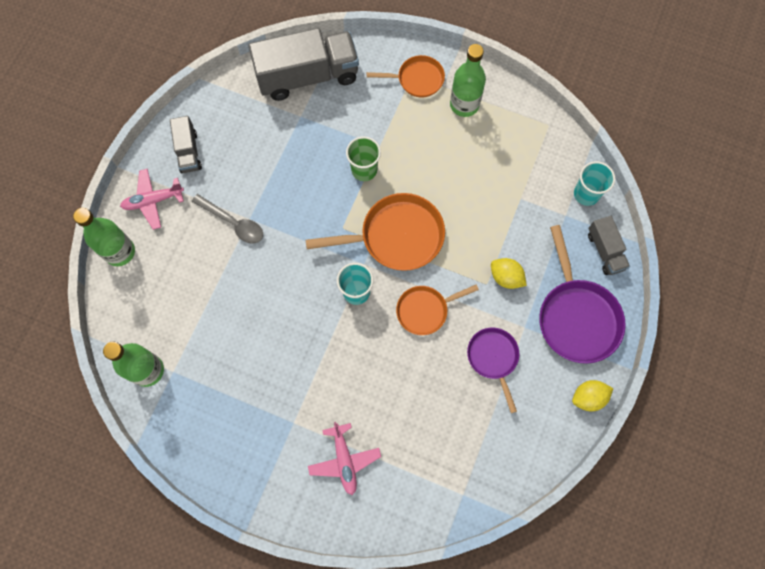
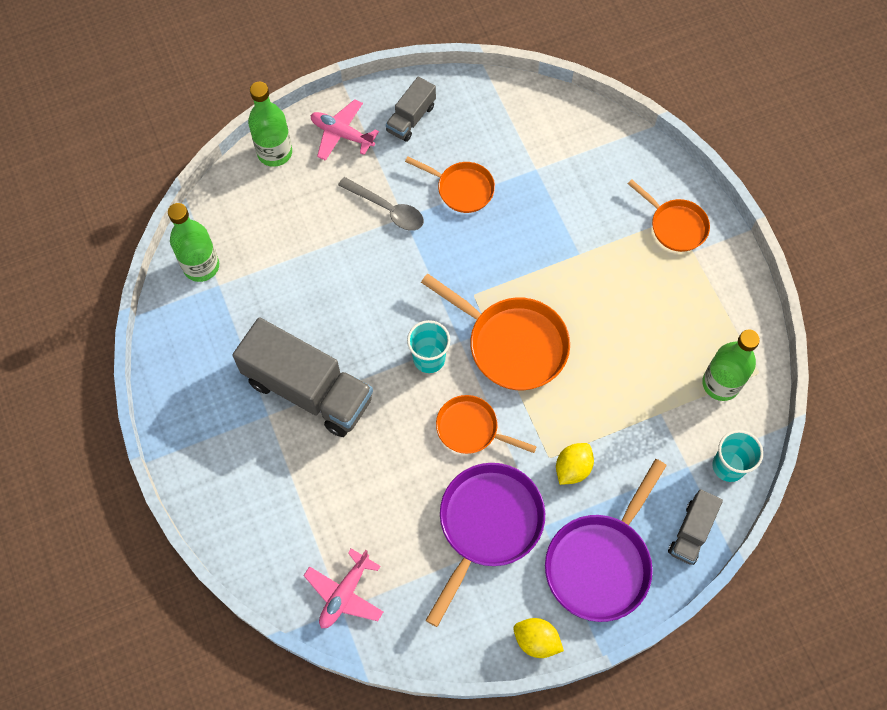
camera: 45 degrees right, 5 degrees down
grey spoon [192,194,263,243] -> grey spoon turned 45 degrees counterclockwise [338,177,424,231]
grey truck [249,28,359,101] -> grey truck moved to [232,317,373,437]
pink plane [308,422,381,495] -> pink plane moved to [304,549,383,628]
green cup [346,137,381,181] -> none
green bottle [450,44,486,117] -> green bottle moved to [702,330,760,401]
purple pan [467,328,519,413] -> purple pan [426,463,545,627], size x1.66
yellow lemon [491,258,527,289] -> yellow lemon turned 45 degrees clockwise [556,443,594,485]
none -> orange pan [405,156,495,213]

